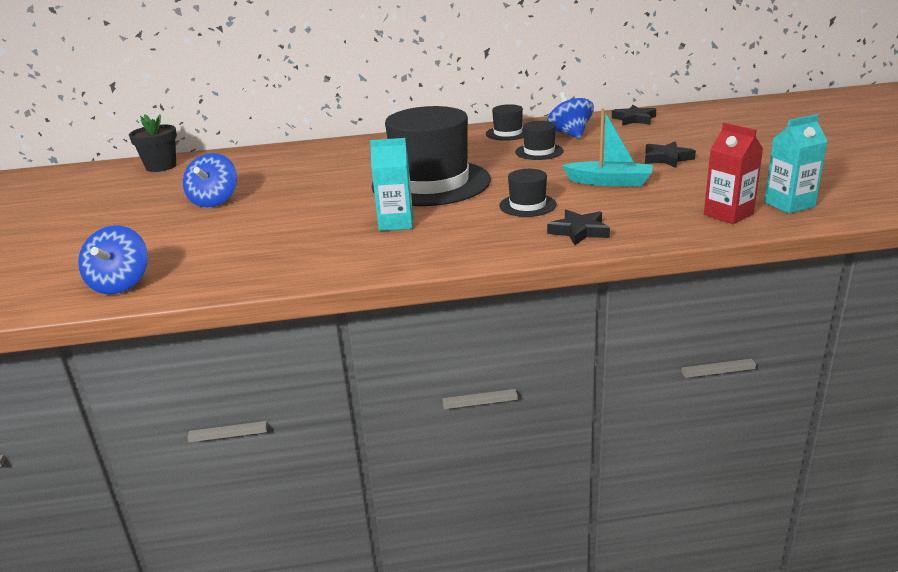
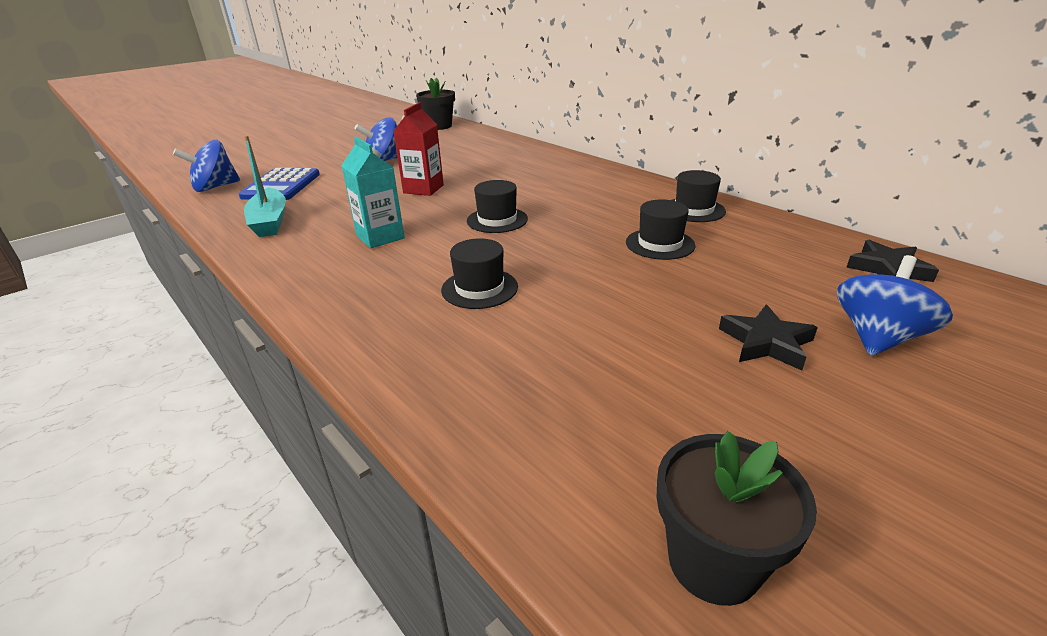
camera: 55 degrees right, 5 degrees up
black hat [371,106,491,206] -> black hat [467,180,528,233], size x0.44
blue spinning top [547,92,594,139] -> blue spinning top moved to [837,255,953,356]
black star [547,209,610,245] -> none
turquoise boat [562,109,653,186] -> turquoise boat moved to [244,136,286,237]
red carton [704,123,763,224] -> red carton moved to [393,102,444,196]
turquoise carton [764,114,828,214] -> black flower pot [657,431,817,606]
none -> blue calculator [239,168,320,200]

